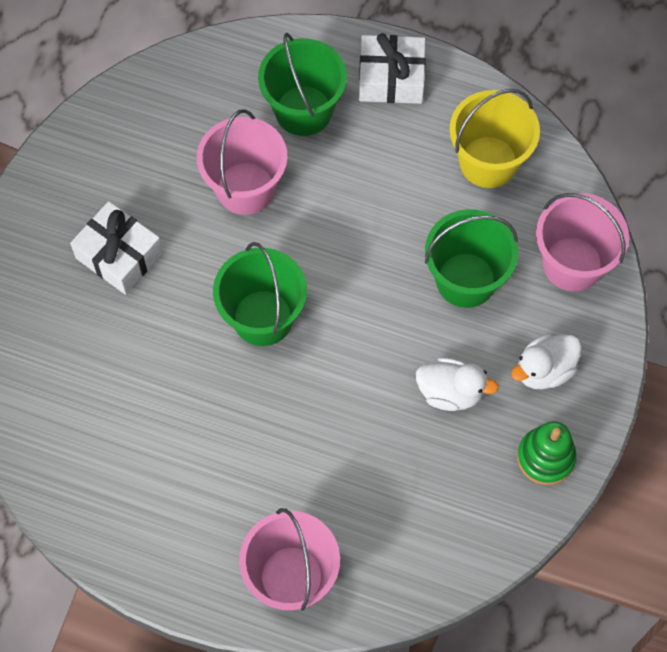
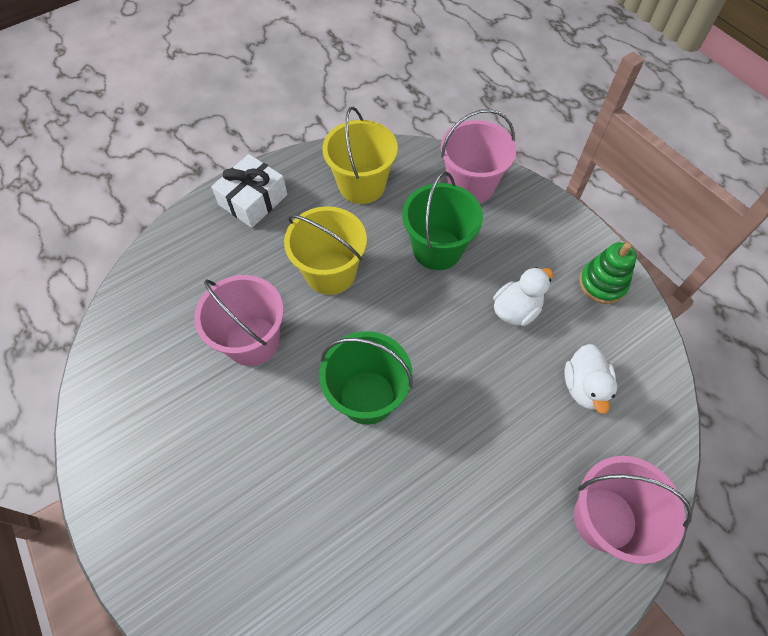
camera: 55 degrees left, 5 degrees down
white gift [70,201,163,295] -> none
green bucket [258,33,347,136] -> none
white duck [511,334,582,389] -> white duck moved to [564,344,617,414]
none -> yellow bucket [284,206,367,295]

